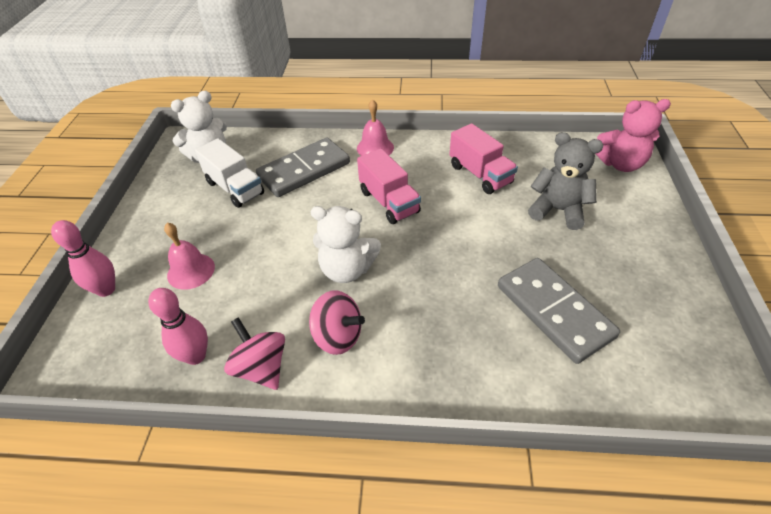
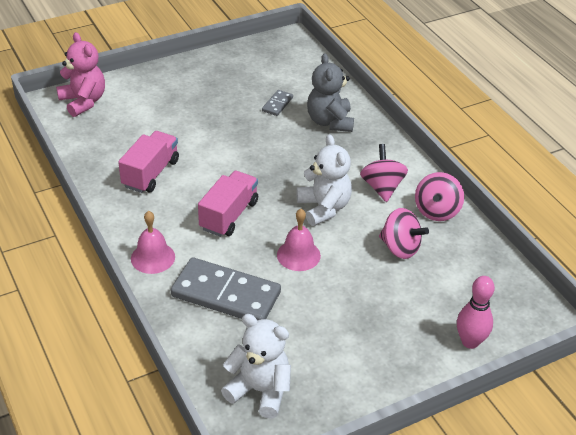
camera: 125 degrees left, 5 degrees down
pink bowling pin [148,288,208,365] -> none
pink bell [164,223,215,290] -> pink bell moved to [277,209,321,271]
white truck [195,138,264,208] -> none
grey domino [498,258,620,364] -> grey domino [262,90,293,116], size x0.44
grey teddy bear [528,132,604,230] -> grey teddy bear moved to [307,53,354,132]
none -> pink spinning top [379,208,429,259]

